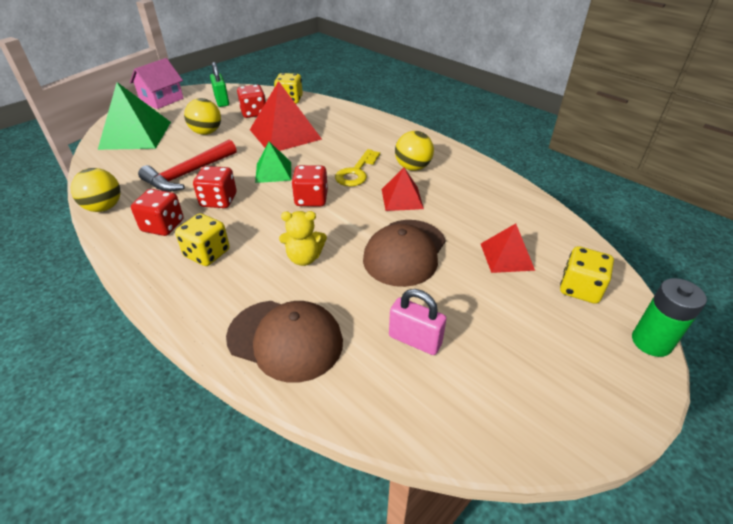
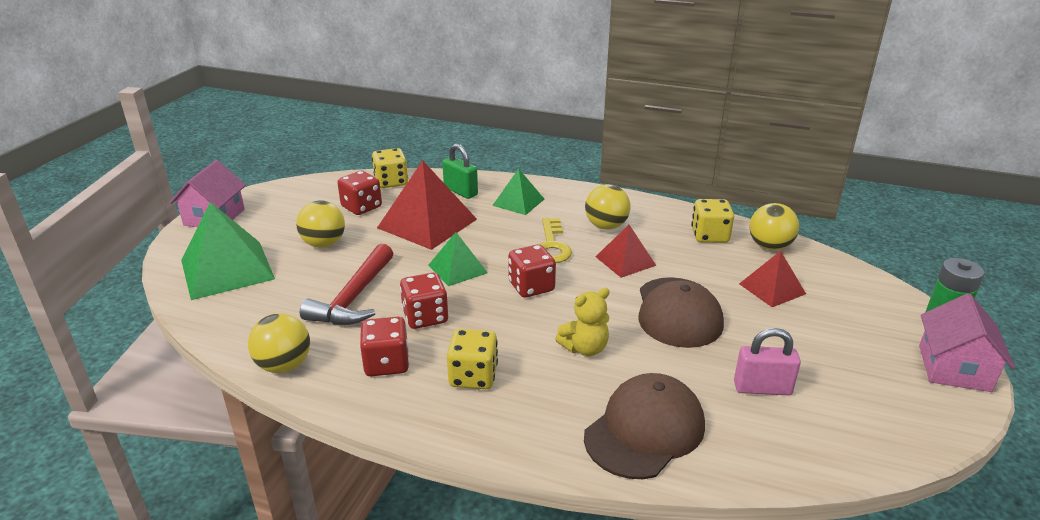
camera: 25 degrees left, 10 degrees down
green padlock [210,62,229,107] -> green padlock moved to [442,144,478,199]
brown cap [226,301,343,383] -> brown cap turned 45 degrees counterclockwise [584,373,705,479]
yellow dice [560,246,614,304] -> yellow dice moved to [691,199,734,243]
none -> green pyramid [492,168,544,215]
none -> yellow ball [749,203,799,250]
none -> pink house [919,293,1015,392]

